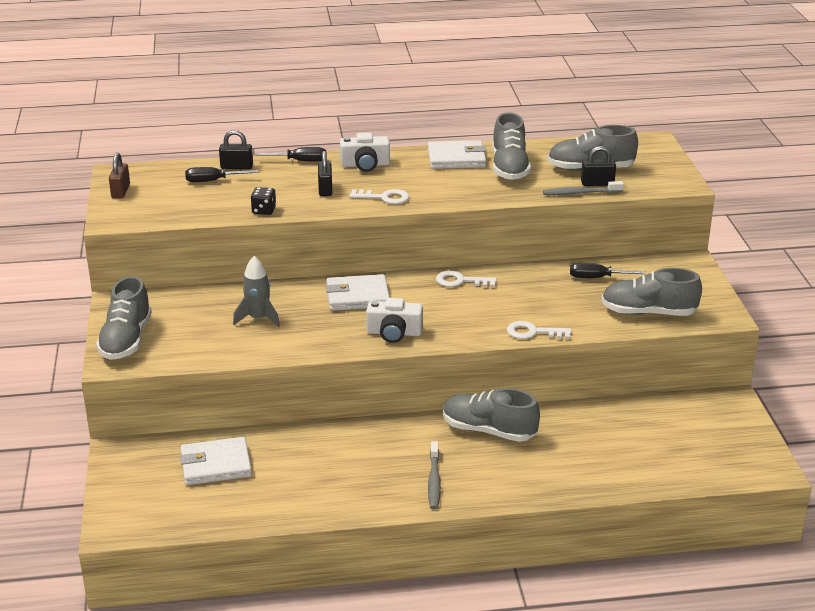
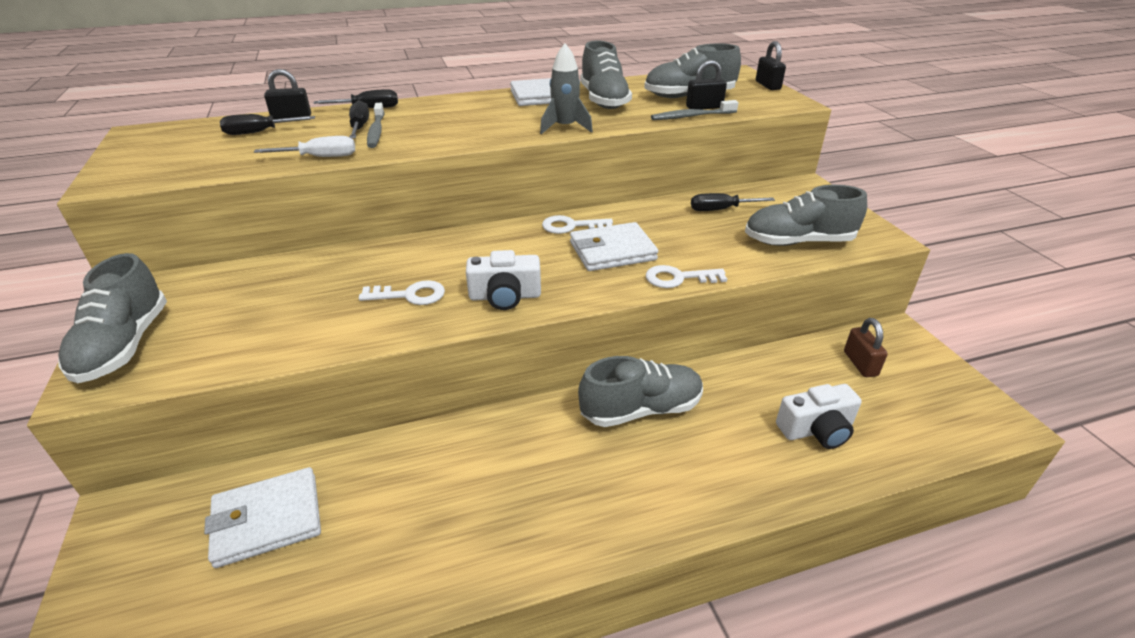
camera: 10 degrees left, 5 degrees up
brown padlock [109,153,130,198] -> brown padlock moved to [844,318,888,377]
grey rocket [233,256,280,328] -> grey rocket moved to [540,43,593,135]
black dice [251,187,276,215] -> white screwdriver [254,136,355,157]
black padlock [318,151,332,196] -> black padlock moved to [756,41,786,90]
white wallet [326,274,390,311] -> white wallet moved to [570,222,658,271]
white camera [340,133,390,172] -> white camera moved to [776,384,862,449]
white key [349,189,409,204] -> white key moved to [359,280,445,305]
grey toothbrush [428,441,441,509] -> grey toothbrush moved to [367,103,384,148]
grey shoe [443,388,540,442] -> grey shoe turned 150 degrees clockwise [578,356,703,427]
none -> black screwdriver [349,100,369,139]

